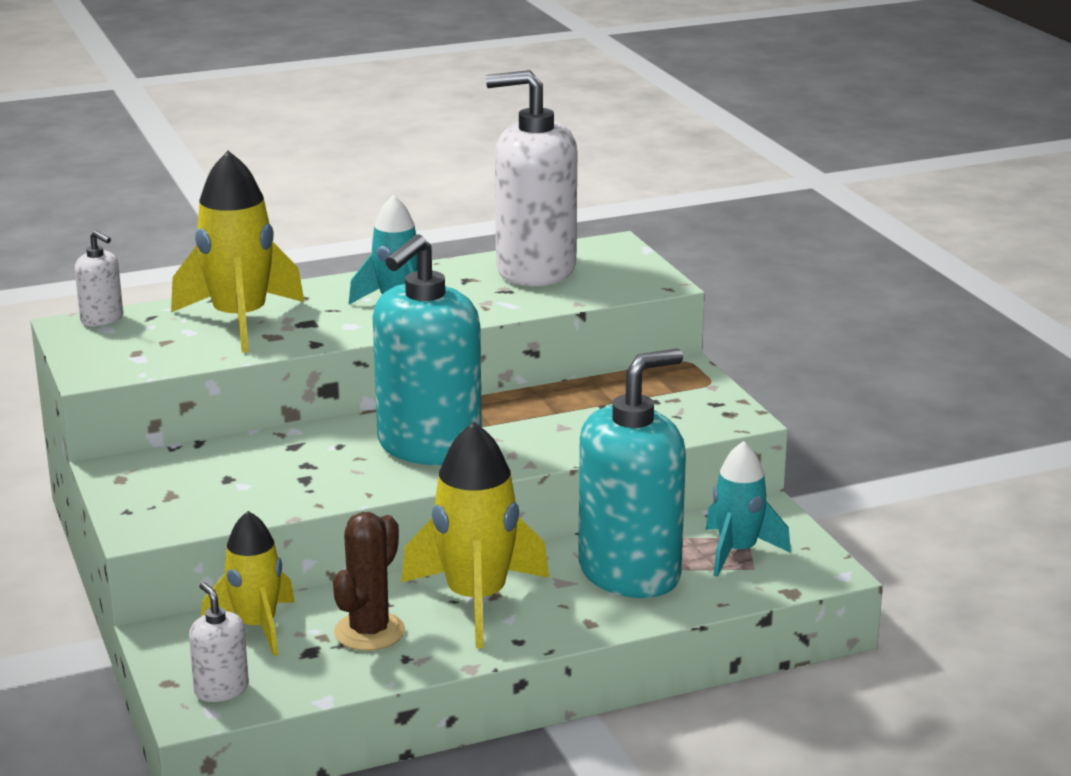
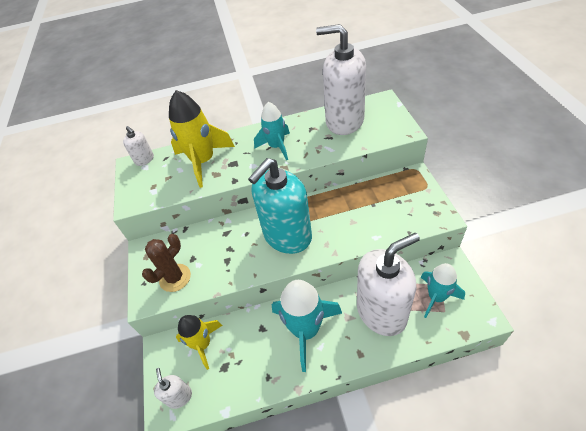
camera: 15 degrees right, 25 degrees up
brown cactus [333,512,405,651] -> brown cactus moved to [142,234,191,292]
yellow rocket [401,422,549,648] -> turquoise rocket [272,280,342,372]
turquoise soap dispenser [578,349,686,598] -> white soap dispenser [357,233,420,336]

